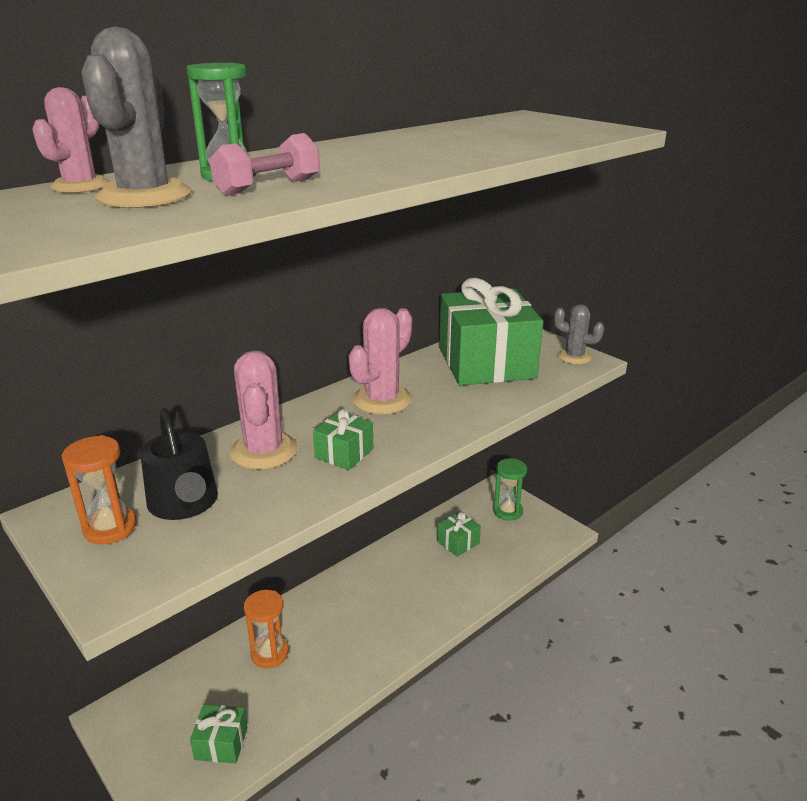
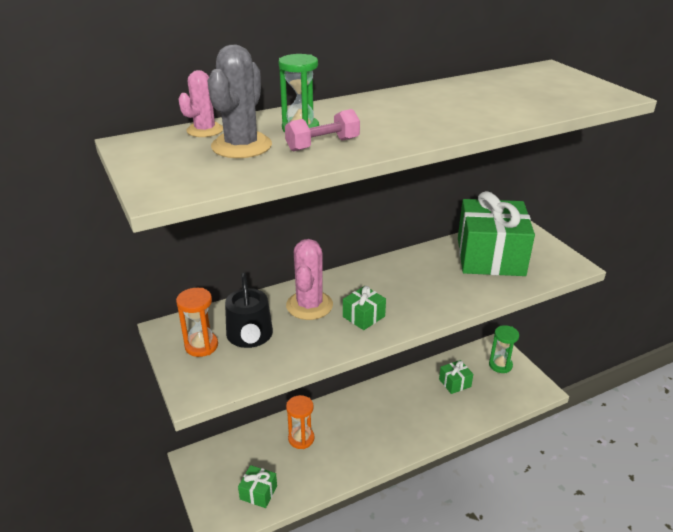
camera: 15 degrees right, 5 degrees up
pink cactus [348,308,412,414] -> none
grey cactus [554,304,604,364] -> none

